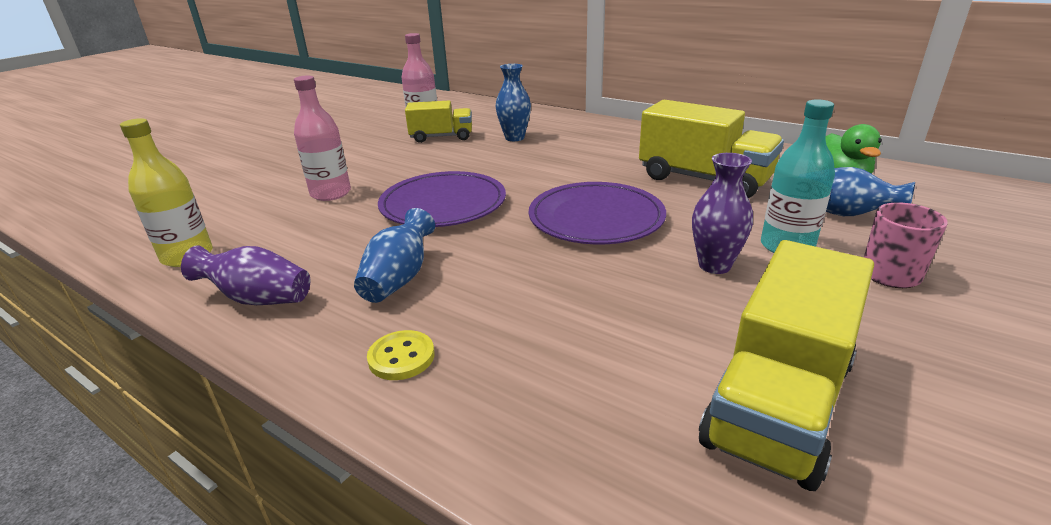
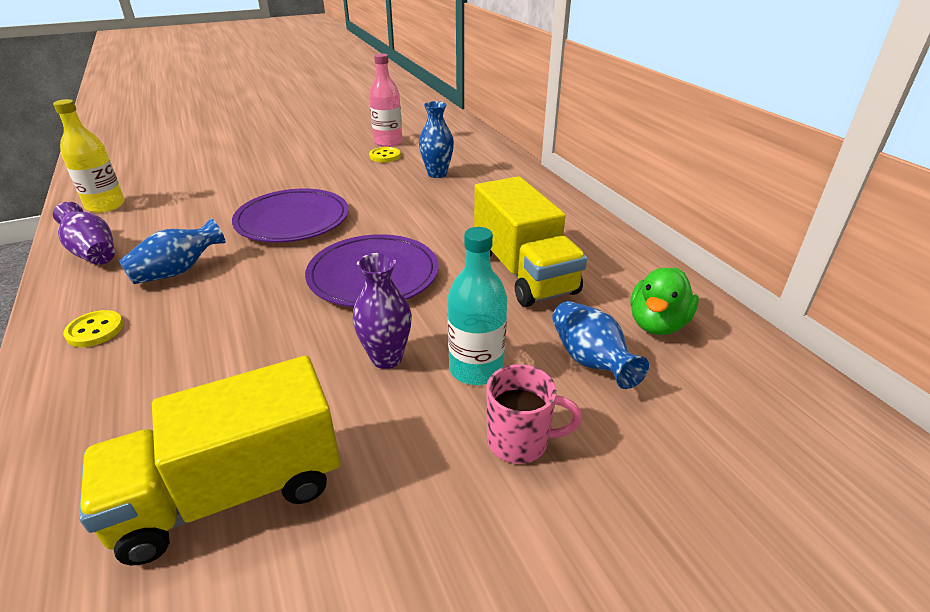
camera: 30 degrees right, 5 degrees up
pink bottle [294,76,351,201] -> none
yellow truck [405,101,472,143] -> yellow button [369,147,401,162]

